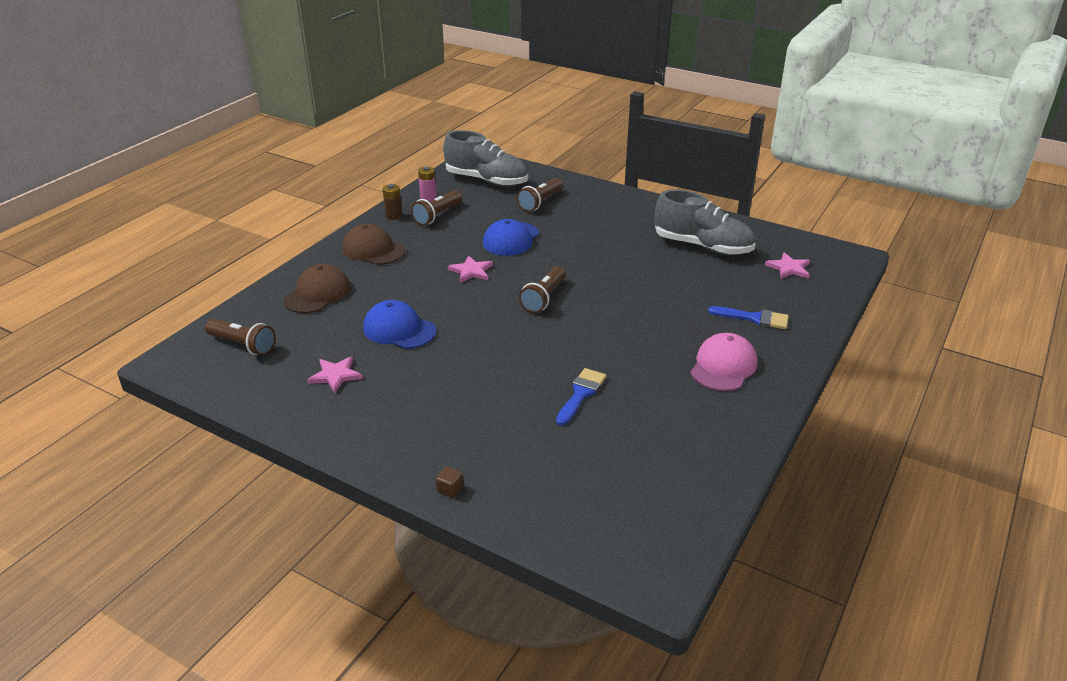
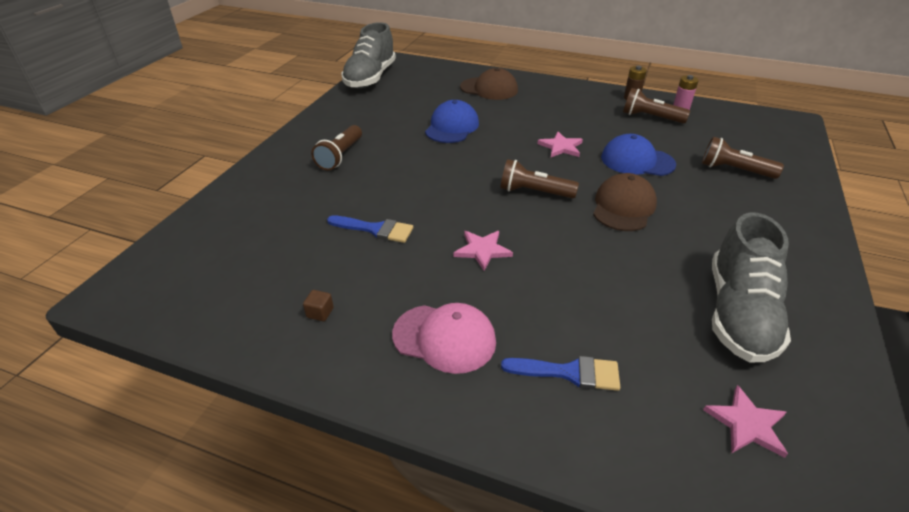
camera: 80 degrees right, 5 degrees up
brown flashlight [205,319,276,356] -> brown flashlight moved to [311,125,362,171]
pink star [307,356,363,393] -> pink star moved to [454,231,513,271]
brown cap [342,224,405,265] -> brown cap moved to [593,173,657,231]
brown cube [436,467,463,498] -> brown cube moved to [303,290,334,321]
grey shoe [443,130,528,187] -> grey shoe moved to [341,22,396,88]
blue brush [708,306,789,329] -> blue brush turned 90 degrees counterclockwise [501,356,620,391]

